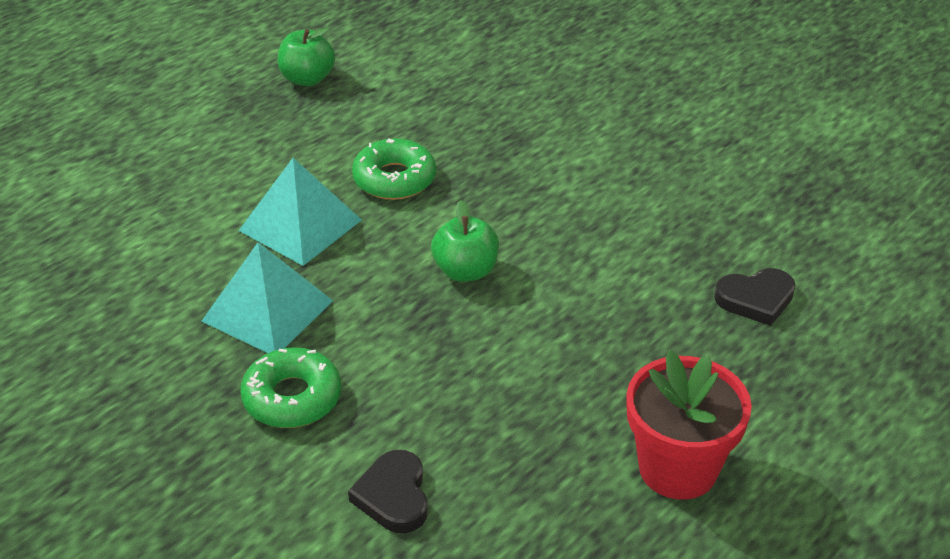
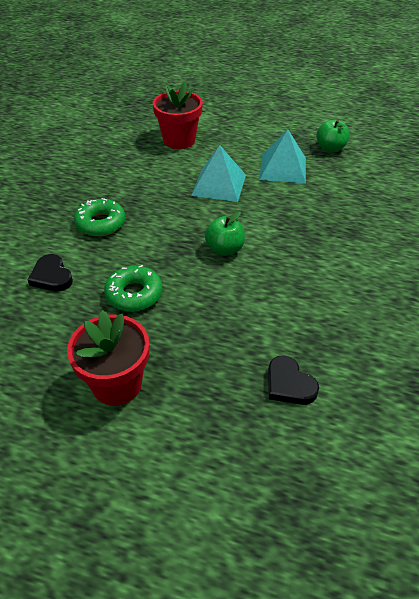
camera: 65 degrees right, 5 degrees up
turquoise pyramid [202,242,333,353] -> turquoise pyramid moved to [259,129,306,183]
black heart [348,450,428,533] -> black heart turned 90 degrees counterclockwise [28,254,73,292]
green donut [352,138,436,200] -> green donut moved to [104,265,163,312]
none -> red flower pot [153,81,203,149]

